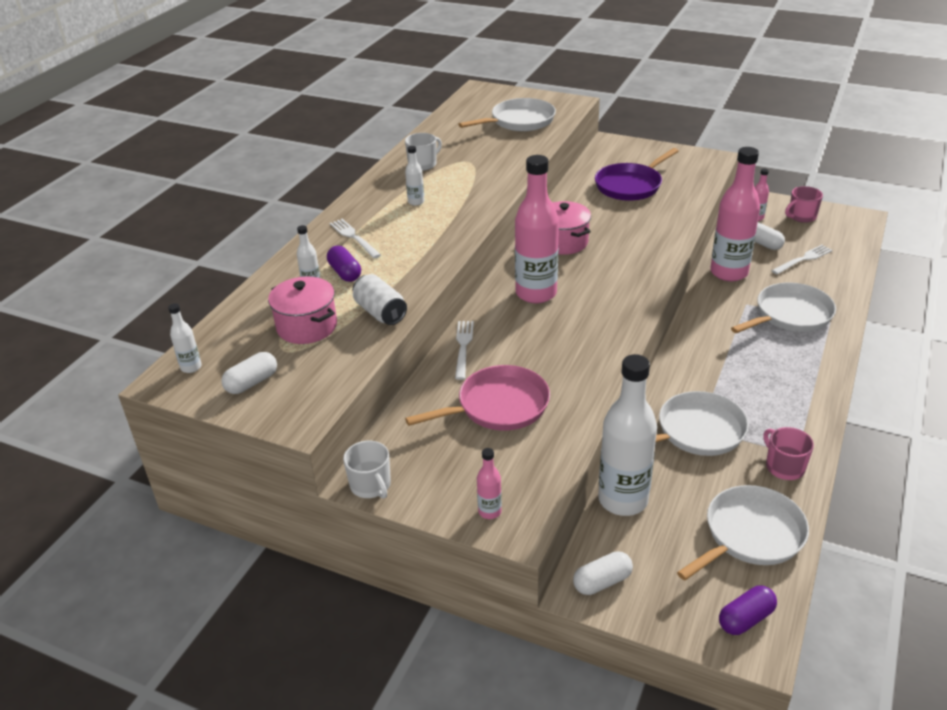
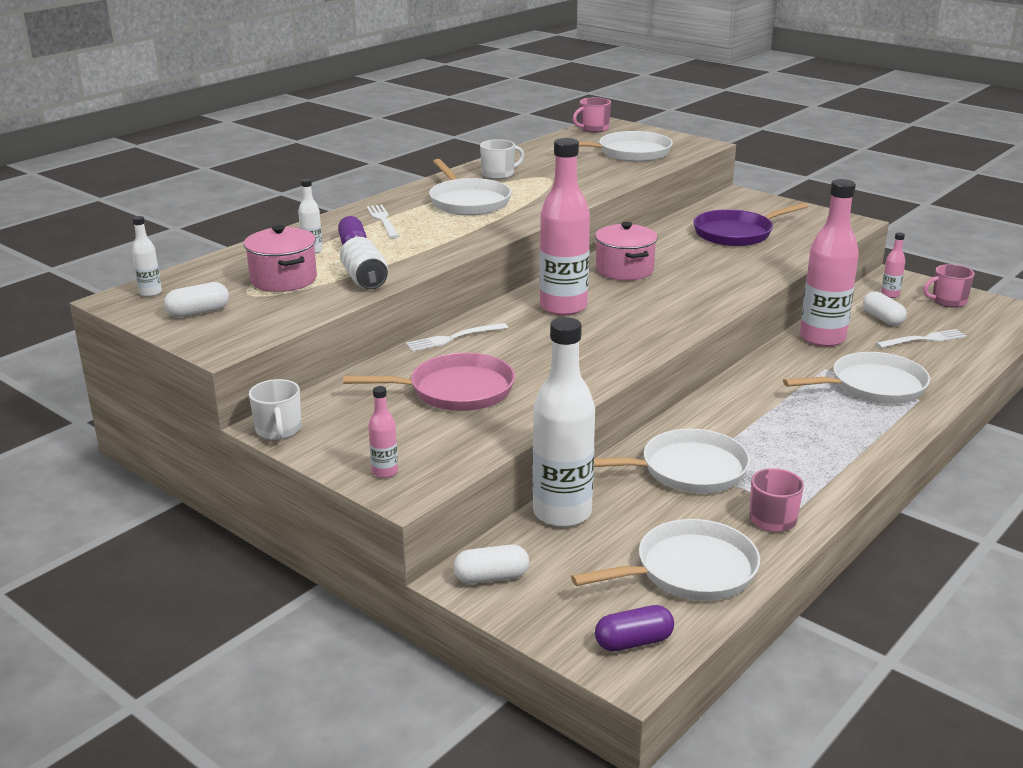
camera: 15 degrees right, 10 degrees down
white bottle [405,146,424,206] -> white pan [429,159,511,215]
white fork [455,321,474,380] -> white fork turned 135 degrees counterclockwise [406,323,508,352]
none -> pink mug [573,97,611,132]

